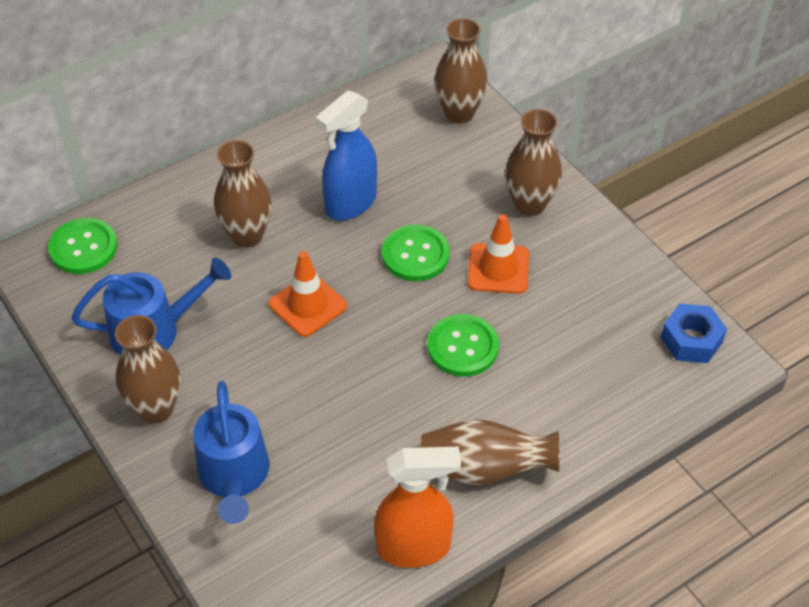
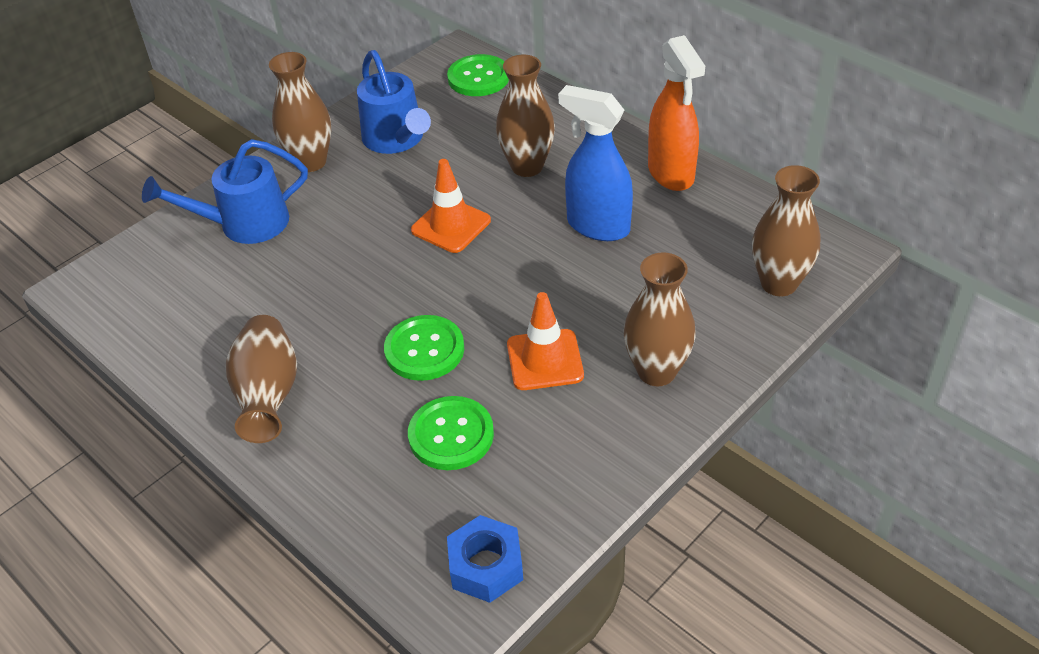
camera: 80 degrees right, 5 degrees down
orange spray bottle [374,446,461,568] -> orange spray bottle moved to [648,35,705,191]
green button [382,225,450,281] -> green button moved to [408,396,494,470]

